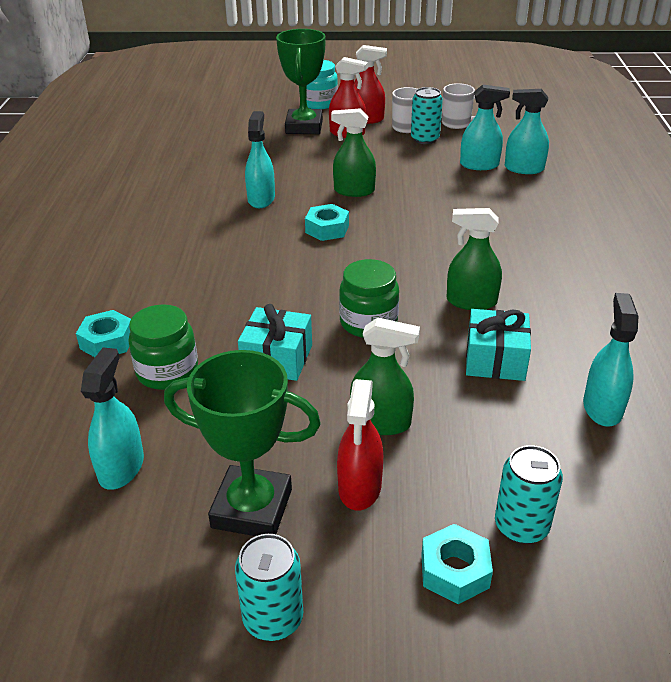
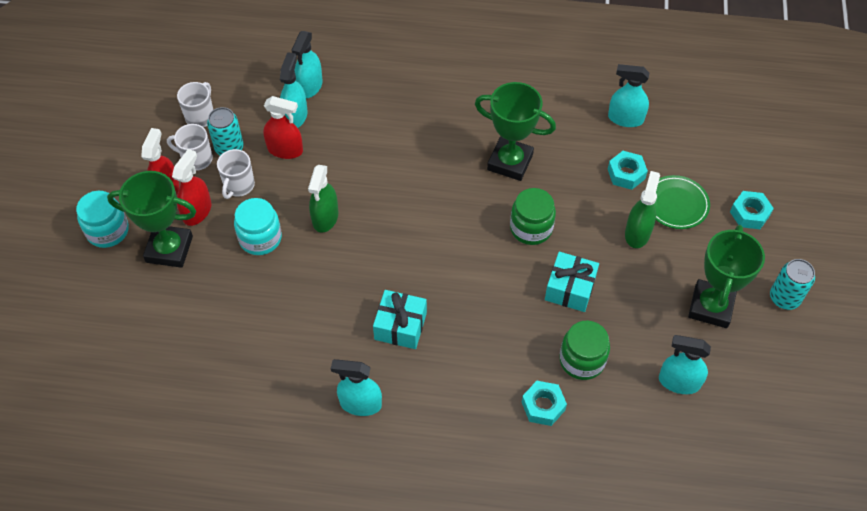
camera: 85 degrees left, 20 degrees up
turquoise spray bottle [245,111,275,208] -> turquoise spray bottle moved to [331,359,382,416]
turquoise nut [305,204,349,241] -> turquoise nut moved to [608,151,648,190]
red spray bottle [337,379,383,511] -> red spray bottle moved to [263,96,303,159]
green spray bottle [447,208,502,310] -> green trophy [475,82,556,181]
turquoise gift [466,309,531,381] -> turquoise gift moved to [373,290,427,349]
turquoise can [495,445,563,544] -> none
none -> white mug [217,149,255,199]
none -> turquoise jar [234,198,282,255]
none -> green plate [654,175,710,229]

